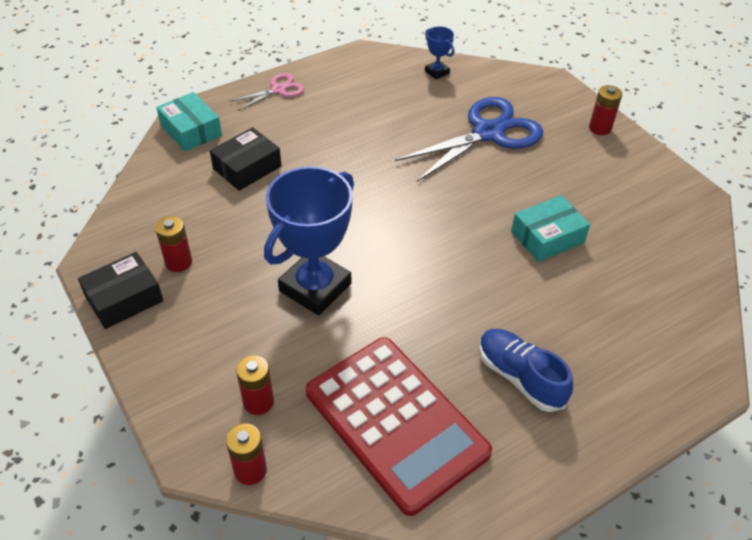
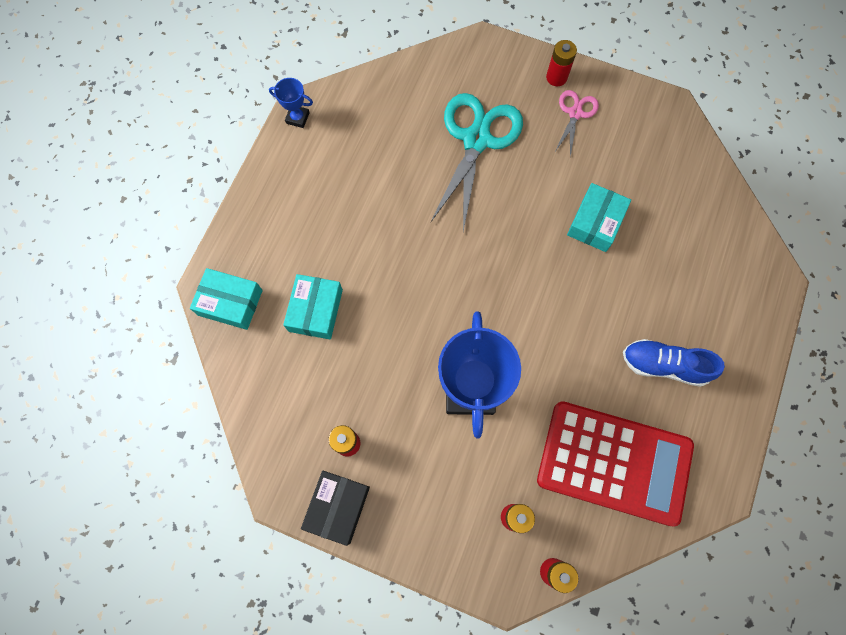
camera: 35 degrees left, 25 degrees up
black box [210,127,281,191] -> turquoise box [283,274,343,339]
pink scissors [230,73,304,111] -> pink scissors moved to [555,90,599,157]
blue scissors [395,97,543,182] -> turquoise scissors [431,93,523,231]
blue trophy [425,26,454,79] -> blue trophy moved to [269,78,313,128]

